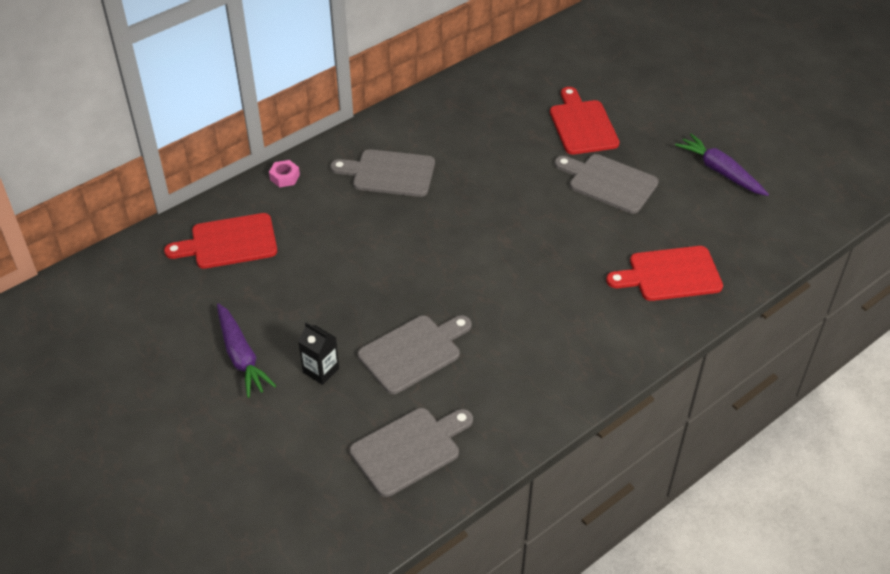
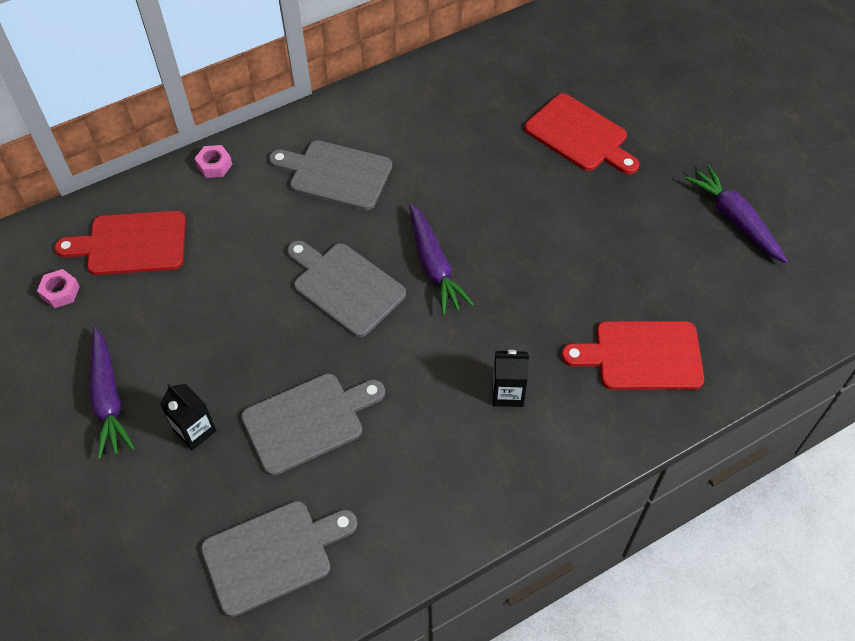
camera: 10 degrees right, 10 degrees up
red cutting board [550,87,620,155] -> red cutting board turned 135 degrees clockwise [524,93,639,174]
grey cutting board [554,154,659,214] -> grey cutting board moved to [287,240,406,337]
none -> pink nut [37,269,80,308]
none -> purple carrot [409,203,474,315]
none -> black carton [493,350,529,407]

